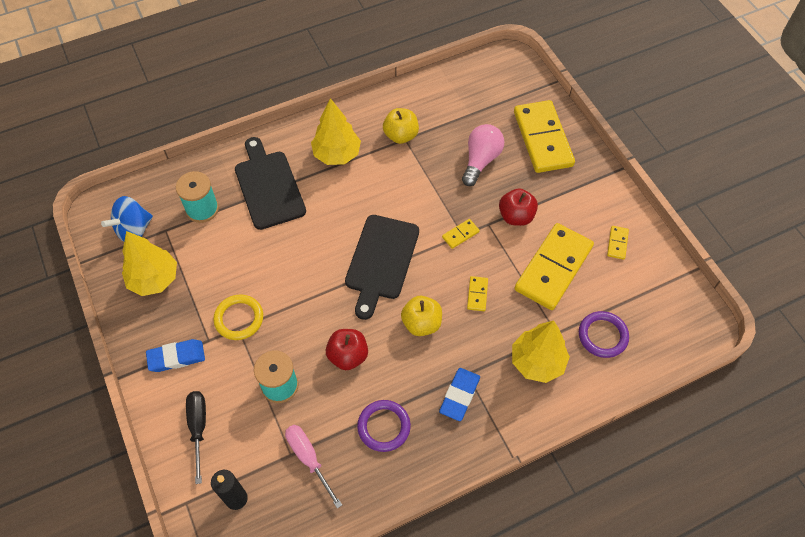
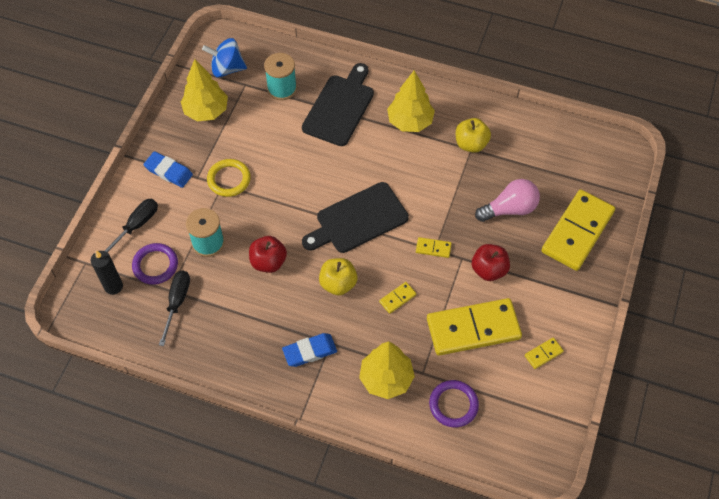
camera: 45 degrees right, 0 degrees up
pink screwdriver [285,425,342,509] -> black screwdriver [159,270,190,346]
purple ring [357,400,411,452] -> purple ring moved to [132,243,178,285]

